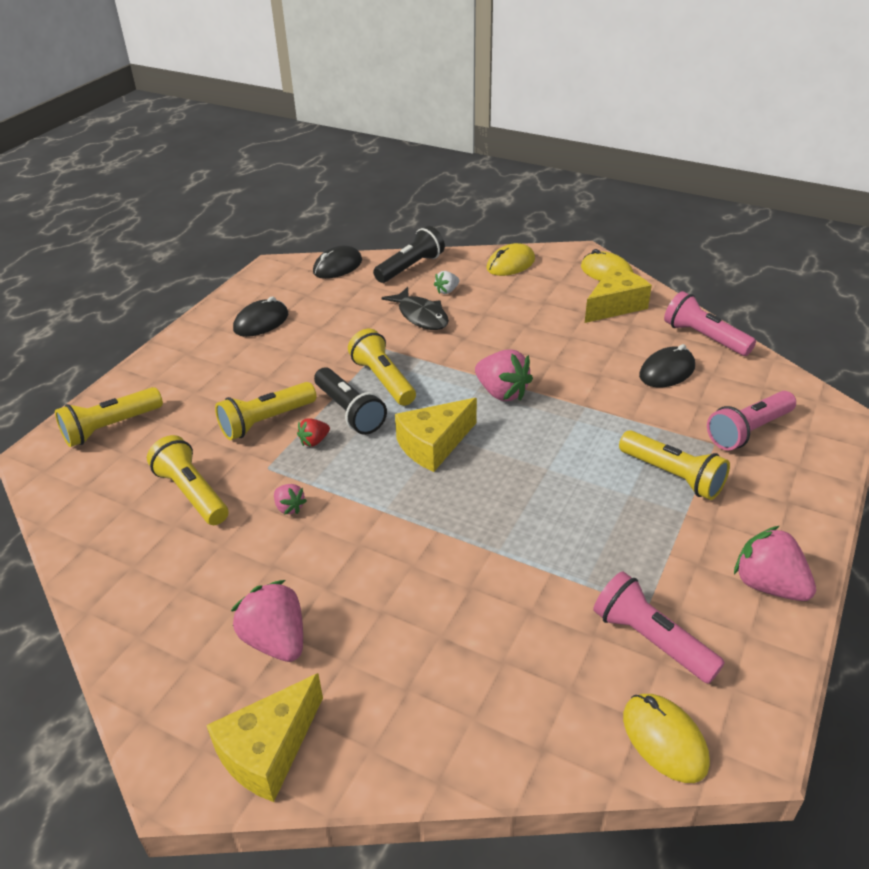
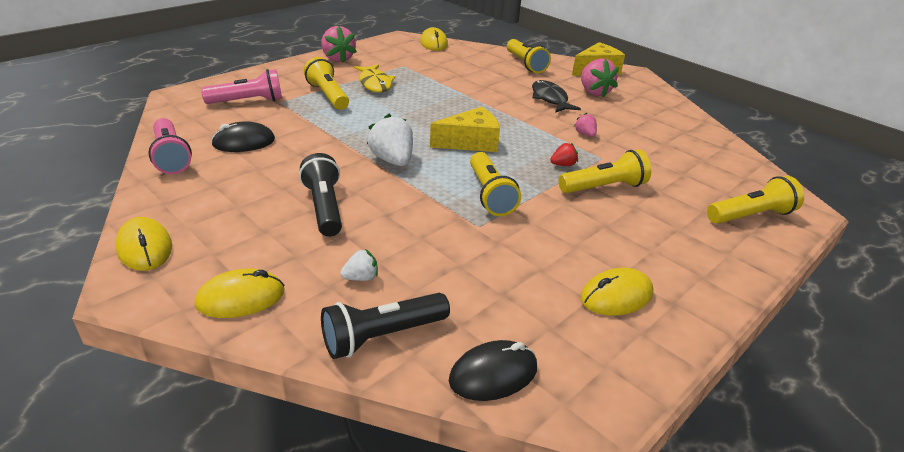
camera: 165 degrees left, 5 degrees down
yellow flashlight [147,435,228,525] -> yellow flashlight moved to [507,39,551,73]
black mouse [233,296,288,337] -> yellow mouse [581,267,654,316]
black flashlight [314,367,387,435] -> black flashlight moved to [299,153,342,237]
black fish [382,287,449,330] -> black fish moved to [532,80,581,113]
pink strawberry [475,350,533,401] -> white strawberry [367,114,413,166]
yellow cheese [585,266,652,323] -> none
pink flashlight [593,571,725,684] -> none
none -> yellow fish [354,64,395,92]

